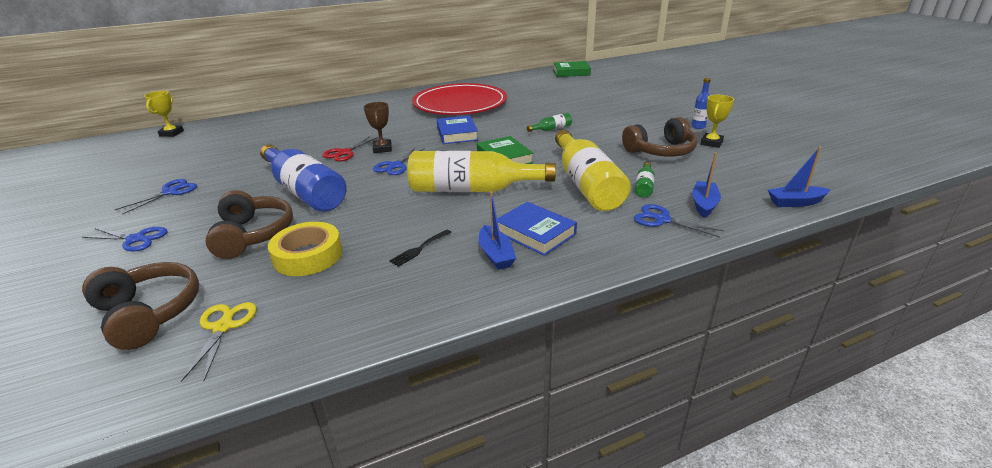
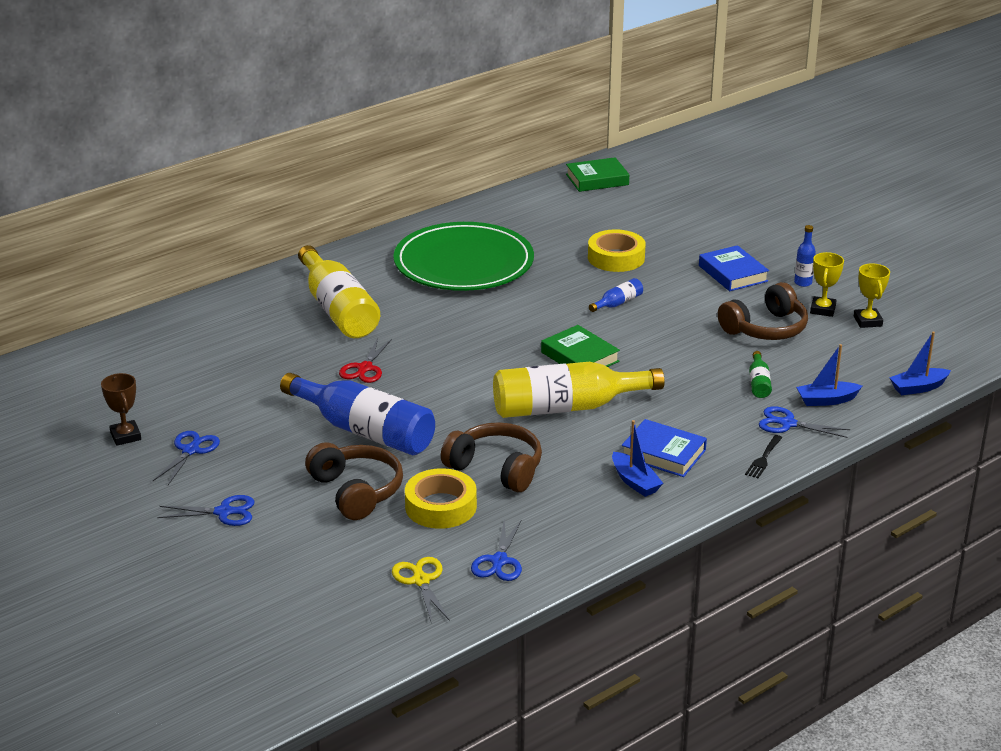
camera: 15 degrees left, 0 degrees up
brown headphones [82,262,199,350] -> brown headphones moved to [441,422,542,492]
yellow trophy [144,91,184,137] -> yellow trophy moved to [854,263,890,328]
brown trophy [364,102,392,153] -> brown trophy moved to [101,373,141,446]
blue scissors [373,147,425,175] -> blue scissors moved to [471,519,522,581]
black fork [389,229,452,267] -> black fork moved to [745,435,782,478]
red plate [412,83,507,115] -> green plate [393,222,534,291]
blue book [437,116,478,144] -> blue book moved to [699,245,769,291]
green bottle [527,113,572,132] -> blue bottle [589,278,643,312]
yellow bottle [555,130,631,211] -> yellow bottle moved to [298,245,380,338]
blue boat [692,153,721,218] -> blue boat turned 105 degrees counterclockwise [796,344,862,406]
none -> yellow tape [588,229,646,272]

